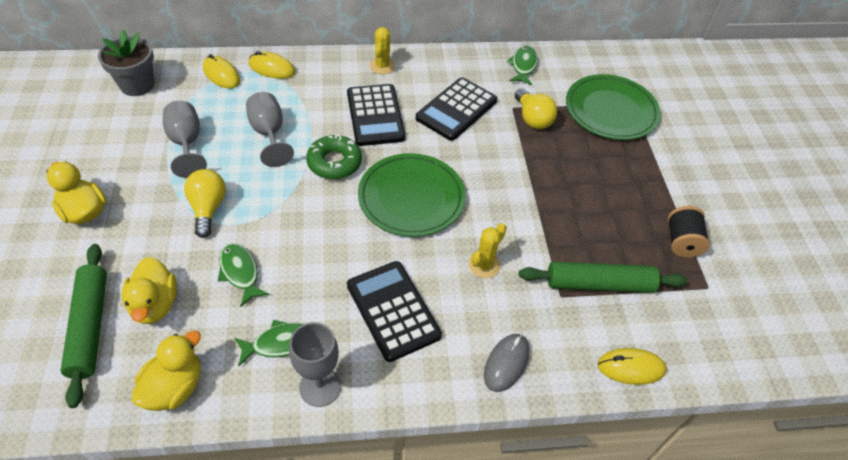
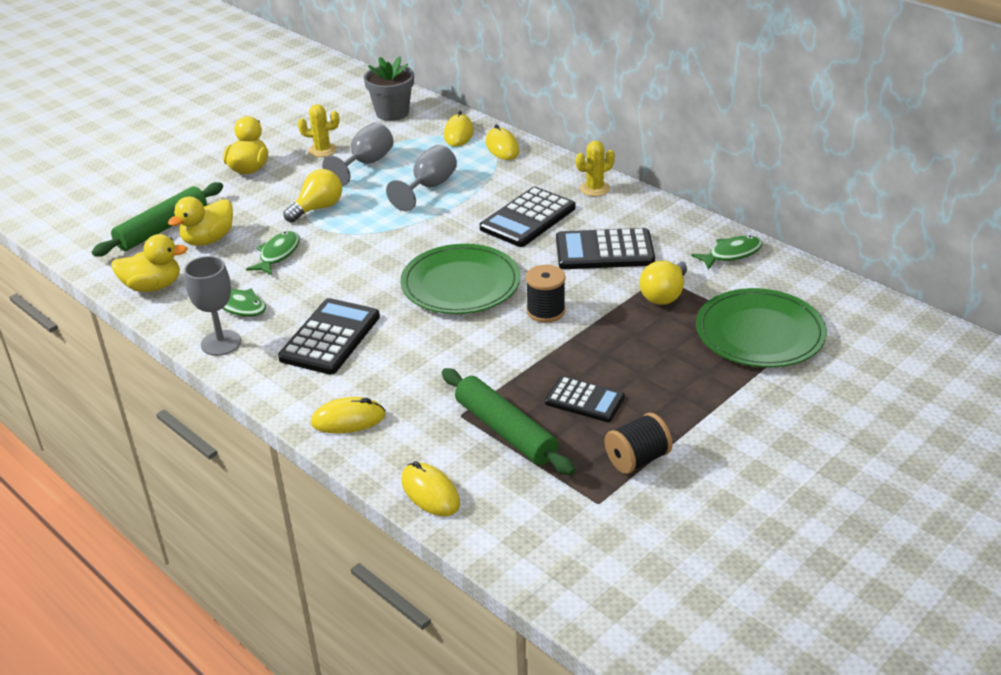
camera: 55 degrees right, 15 degrees down
green donut [306,134,362,179] -> none
yellow cactus [469,223,507,278] -> yellow cactus moved to [298,104,339,157]
grey mouse [484,334,529,392] -> yellow mouse [311,397,386,433]
none -> black spool [526,265,566,323]
none -> black calculator [545,376,625,422]

